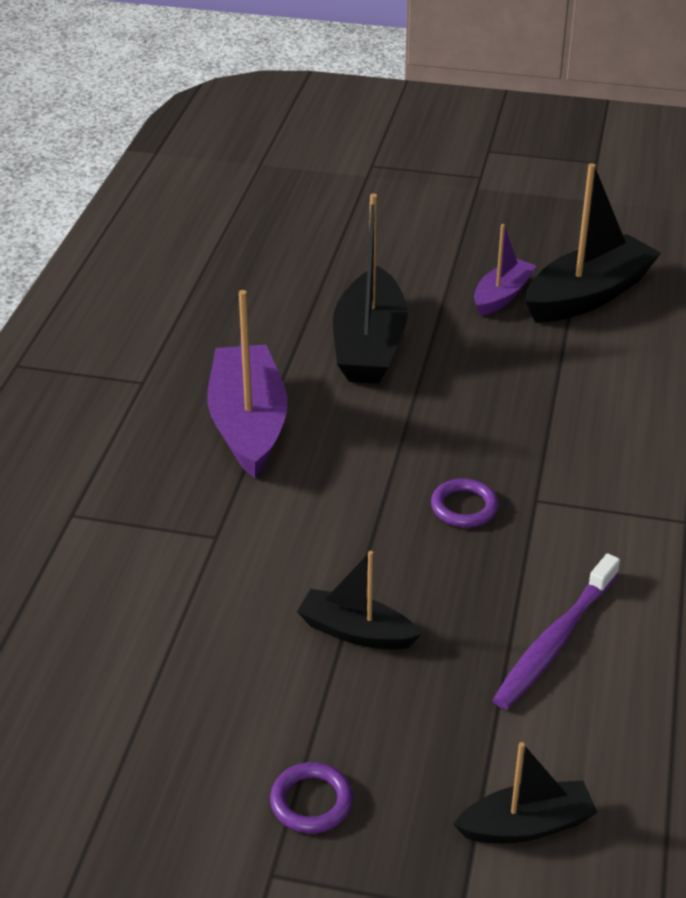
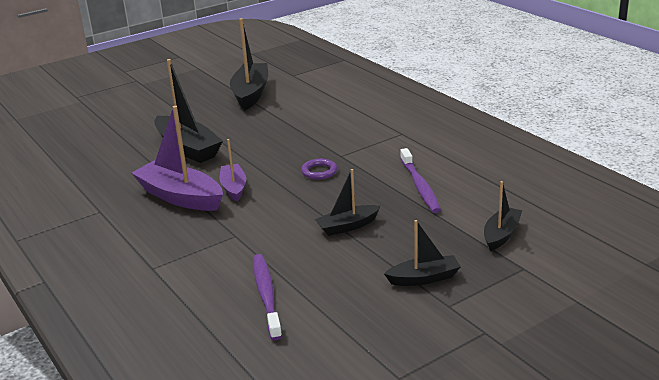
camera: 45 degrees left, 10 degrees down
purple ring [270,762,353,833] -> black boat [384,220,461,286]
purple boat [474,224,536,316] -> purple boat moved to [219,139,246,201]
none -> purple toothbrush [253,254,282,340]

